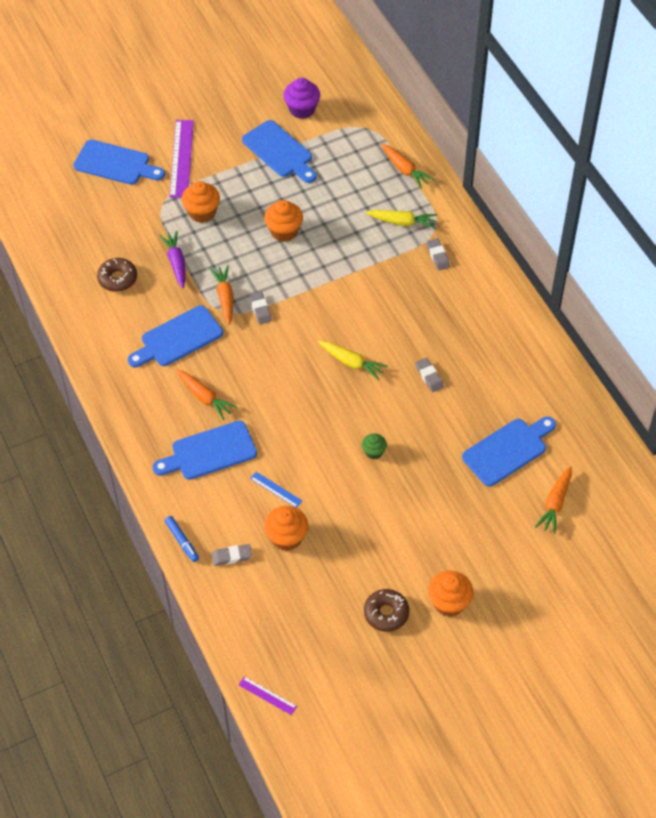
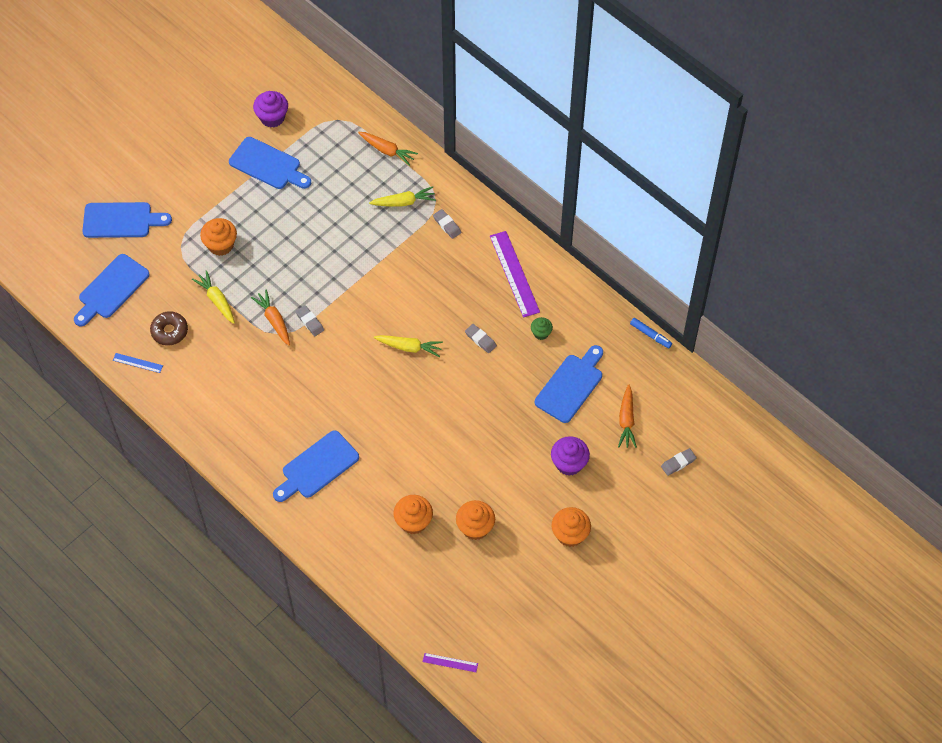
camera: 20 degrees left, 5 degrees up
blue cutting board [128,305,223,367] -> blue cutting board moved to [74,254,150,327]
purple carrot [159,231,186,288] -> yellow carrot [192,270,235,324]
blue marker [165,516,199,562] -> blue marker moved to [630,318,672,348]
purple ruler [170,120,194,198] -> purple ruler moved to [490,231,540,318]
orange carrot [177,369,237,420] -> none
grey eraser [212,544,252,566] -> grey eraser moved to [661,448,697,476]
blue ruler [250,472,302,508] -> blue ruler moved to [113,353,163,373]
orange cupcake [264,200,303,242] -> orange cupcake moved to [456,500,495,540]
green cupcake [362,433,387,459] -> green cupcake moved to [531,317,553,340]
brown donut [364,589,409,632] -> none
none -> purple cupcake [551,436,590,476]

